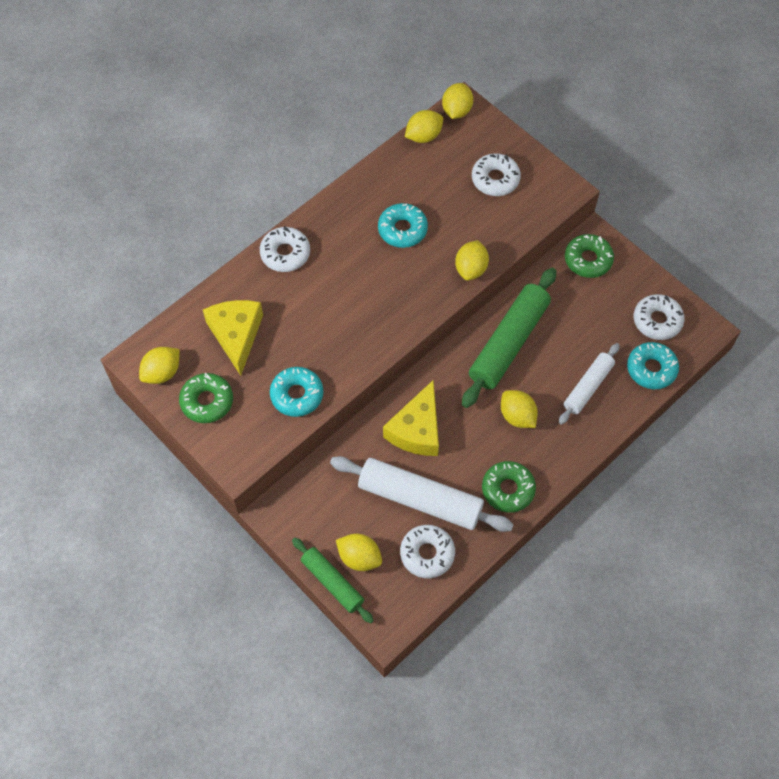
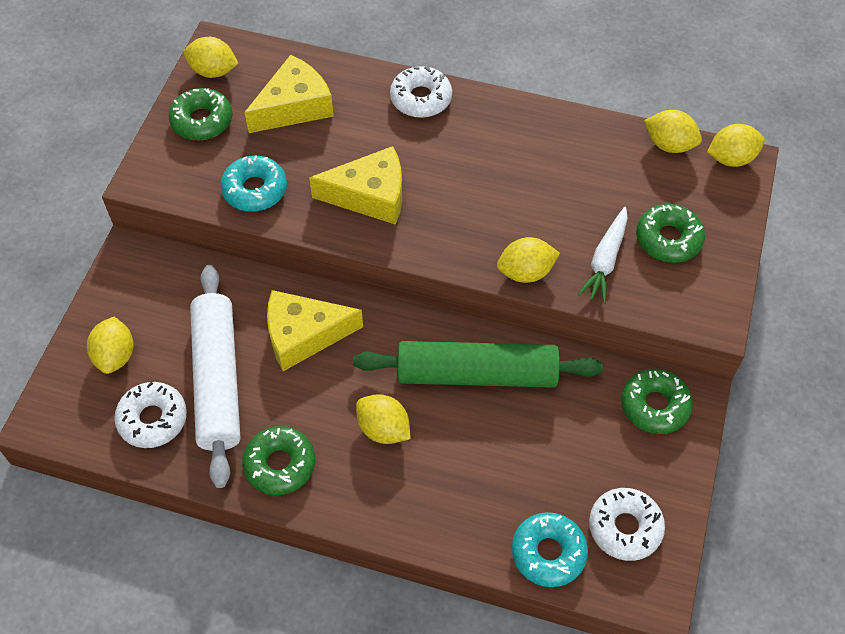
camera: 60 degrees right, 5 degrees down
green rolling pin [292,538,374,623] -> none
turquoise donut [378,203,428,248] -> none
white donut [472,153,521,196] -> green donut [636,204,705,263]
yellow lemon [501,390,538,428] -> yellow lemon turned 75 degrees counterclockwise [356,394,411,444]
white rolling pin [559,343,620,425] -> none
none -> yellow cheese [309,146,402,225]
none -> white carrot [577,207,628,304]

